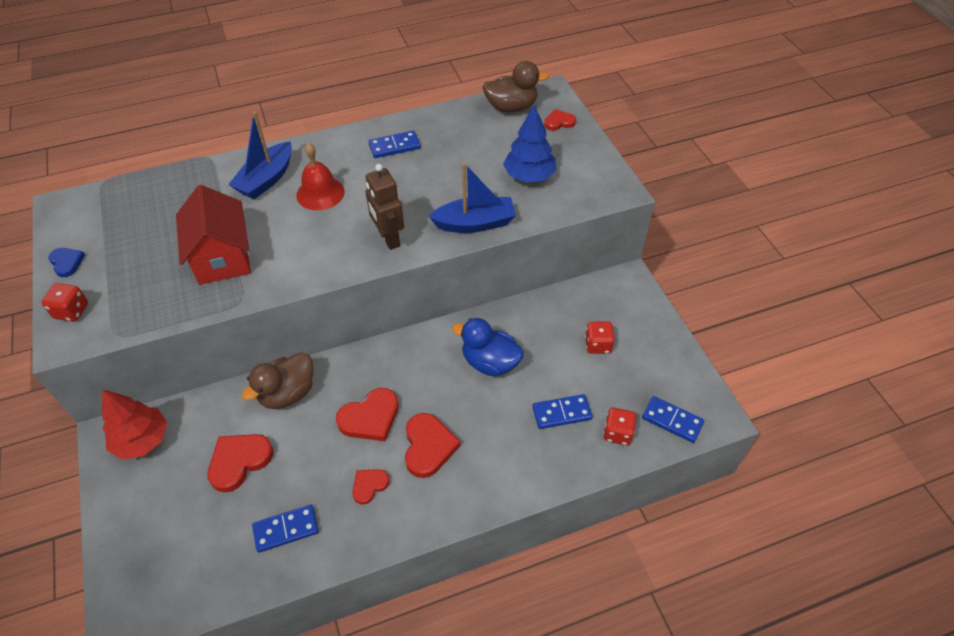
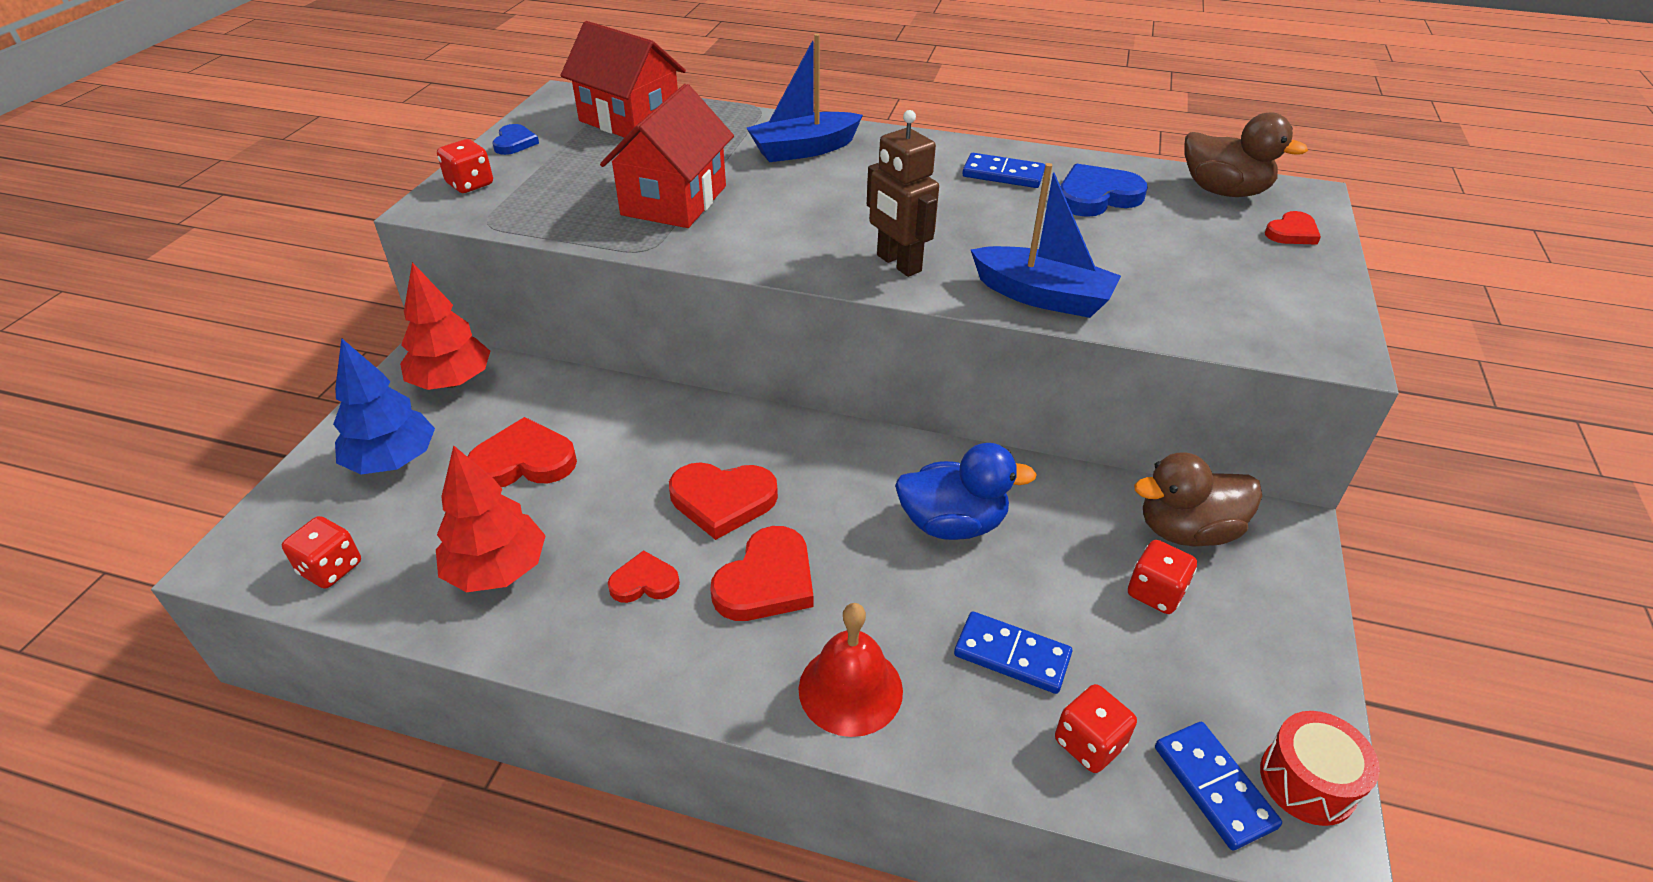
camera: 35 degrees right, 10 degrees down
brown duck [242,352,313,409] -> brown duck moved to [1134,452,1262,546]
blue domino [252,505,319,553] -> red tree [436,445,546,592]
red bell [296,143,345,210] -> red bell moved to [799,603,903,737]
brown robot [365,164,404,250] -> brown robot turned 45 degrees counterclockwise [867,110,939,277]
blue duck [452,318,524,377] -> blue duck turned 120 degrees clockwise [895,443,1037,540]
blue tree [503,105,556,182] -> blue tree moved to [333,338,435,475]
red heart [544,109,576,131] -> red heart turned 120 degrees clockwise [1265,211,1321,245]
none -> red dice [282,516,361,588]
none -> red house [561,21,686,138]
none -> blue heart [1060,164,1148,217]
none -> red drum [1260,711,1380,826]

